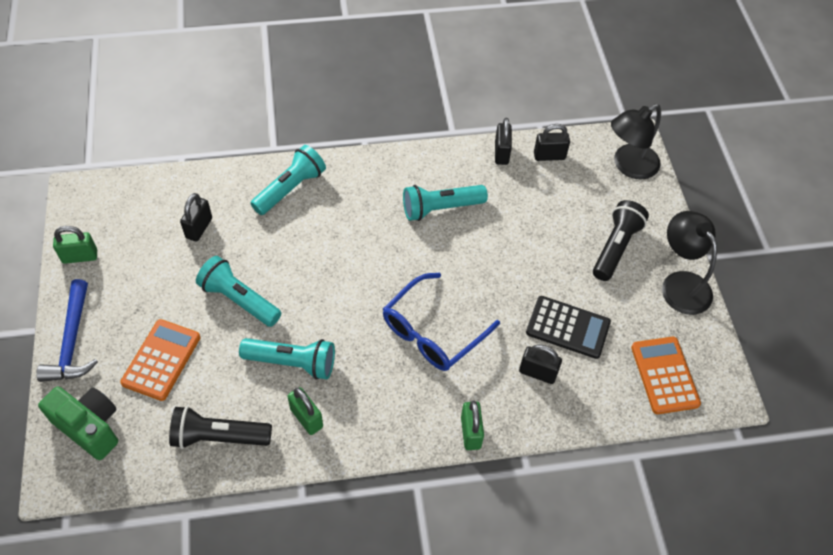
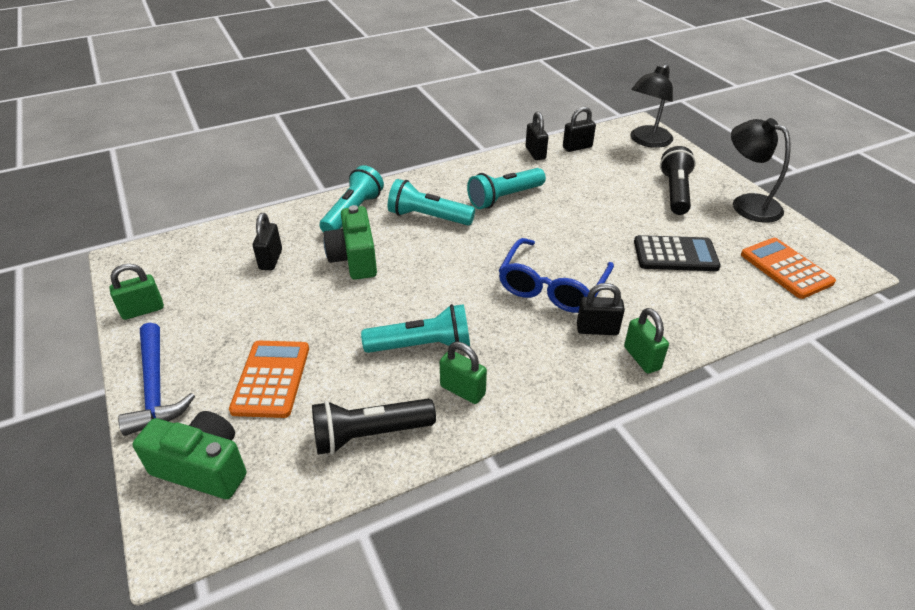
camera: 15 degrees left, 15 degrees down
turquoise flashlight [196,256,281,327] -> turquoise flashlight moved to [388,179,475,225]
black padlock [519,345,562,384] -> black padlock moved to [577,283,625,335]
none -> green camera [323,205,377,280]

